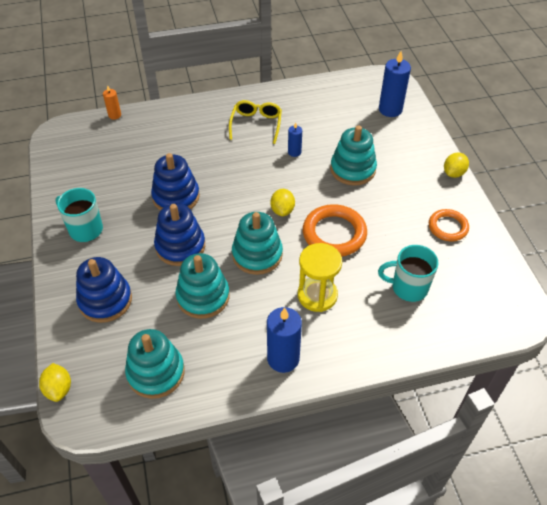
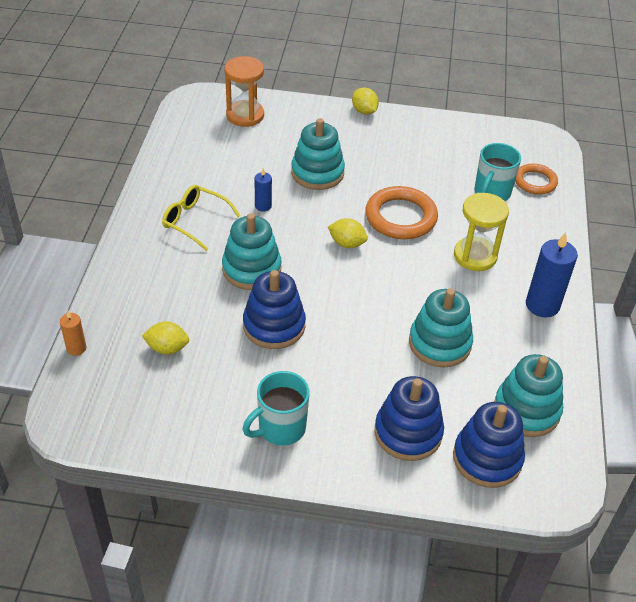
camera: 70 degrees left, 5 degrees down
yellow lemon [39,363,71,402] -> yellow lemon moved to [142,321,189,355]
blue stacking toy [154,204,205,266] -> blue stacking toy moved to [453,402,525,488]
turquoise stacking toy [232,212,283,275] -> turquoise stacking toy moved to [222,213,282,290]
blue candle [379,51,411,117] -> orange hourglass [225,56,264,127]
orange ring [429,209,469,241] -> orange ring moved to [515,164,558,195]

